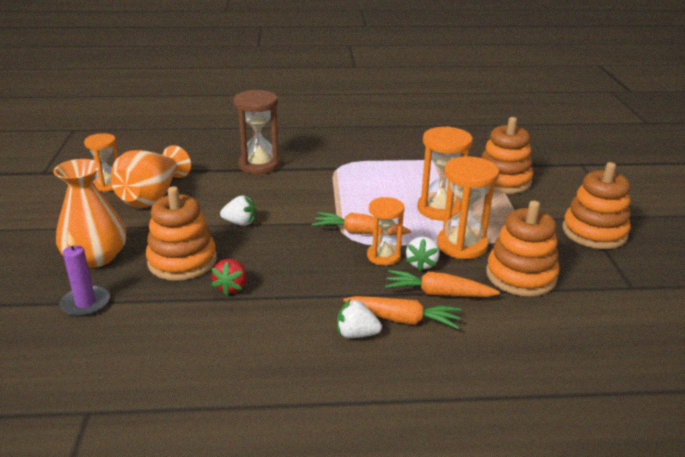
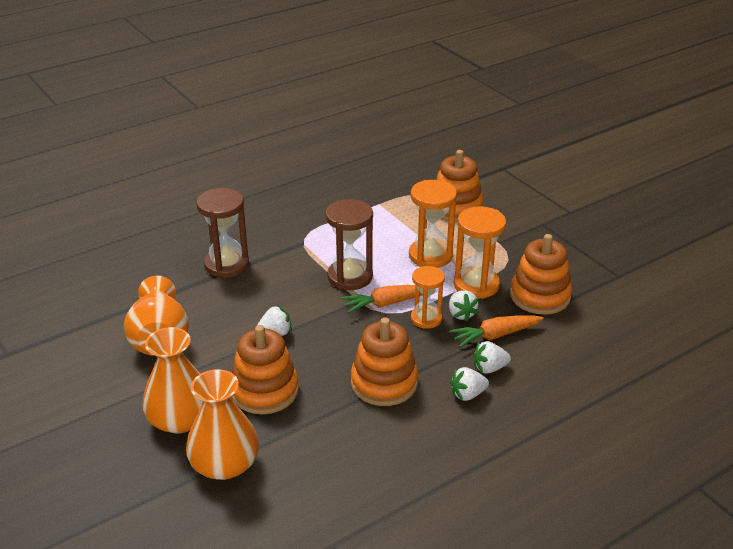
camera: 30 degrees left, 5 degrees up
purple candle [59,232,110,317] -> orange vase [186,369,259,480]
orange hourglass [84,133,118,192] -> none
red strawberry [212,259,247,296] -> none
orange carrot [343,296,462,329] -> white strawberry [473,341,511,374]
orange stacking toy [562,162,631,249] -> orange stacking toy moved to [351,318,418,406]
none -> brown hourglass [325,199,373,290]

